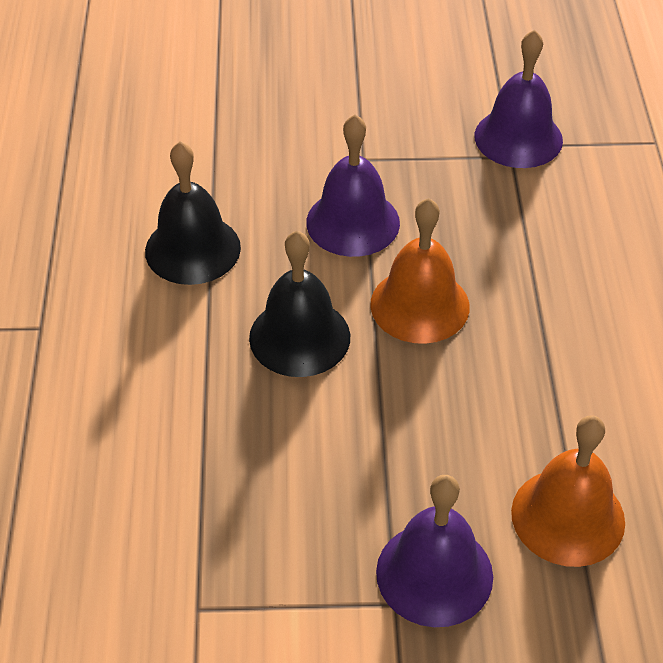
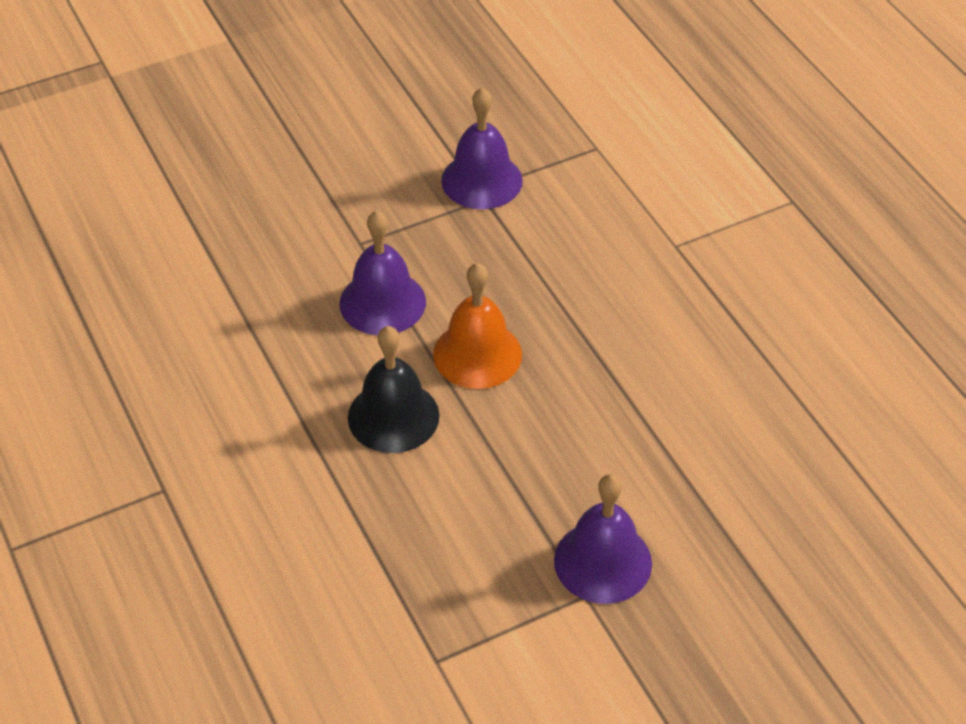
camera: 25 degrees left, 0 degrees up
black bell [145,141,241,285] -> none
orange bell [511,415,625,567] -> none

